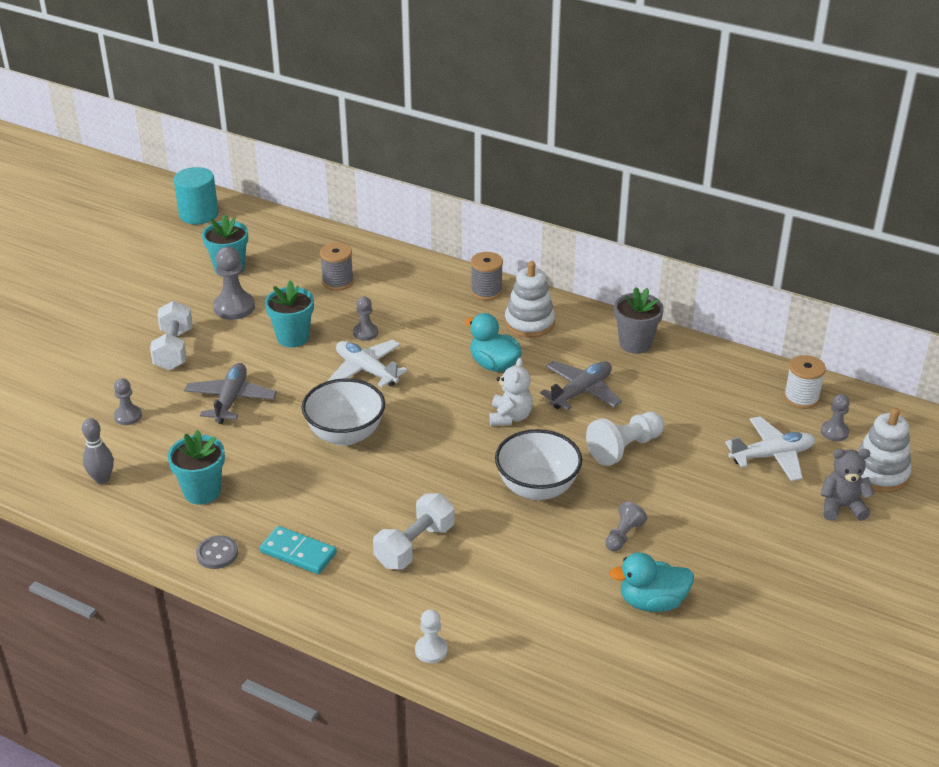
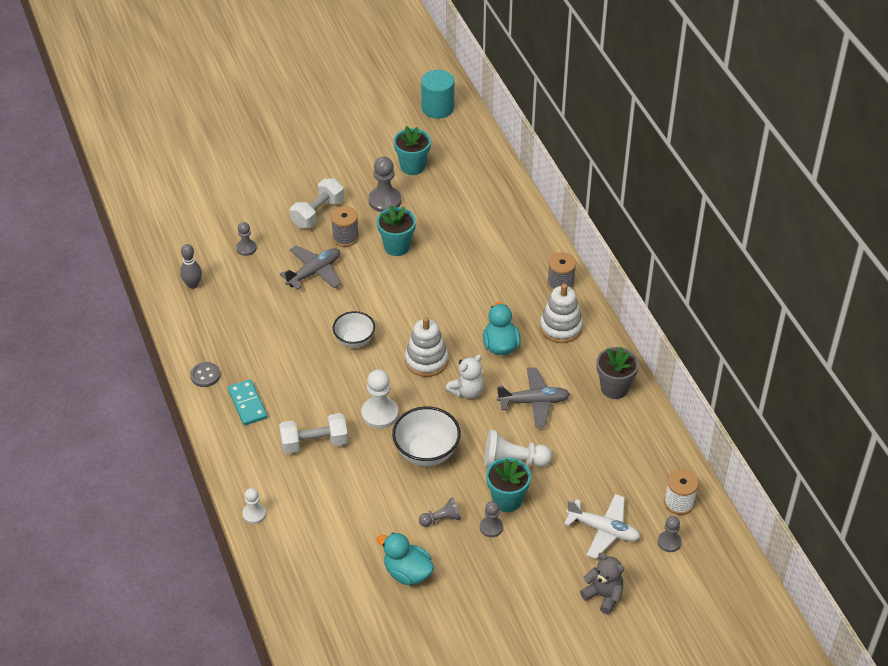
camera: 40 degrees right, 10 degrees up
turquoise flower pot [167,430,225,505] -> turquoise flower pot moved to [486,458,531,512]
white bowl [302,378,385,446] -> white bowl [333,311,375,348], size x0.66
grey spool [320,243,354,291] -> grey spool moved to [331,206,359,247]
white plane [328,340,408,387] -> none
grey pawn [353,297,378,341] -> grey pawn moved to [480,501,503,537]
white stacking toy [857,408,912,493] -> white stacking toy moved to [405,317,448,377]
none -> white pawn [361,369,398,429]

